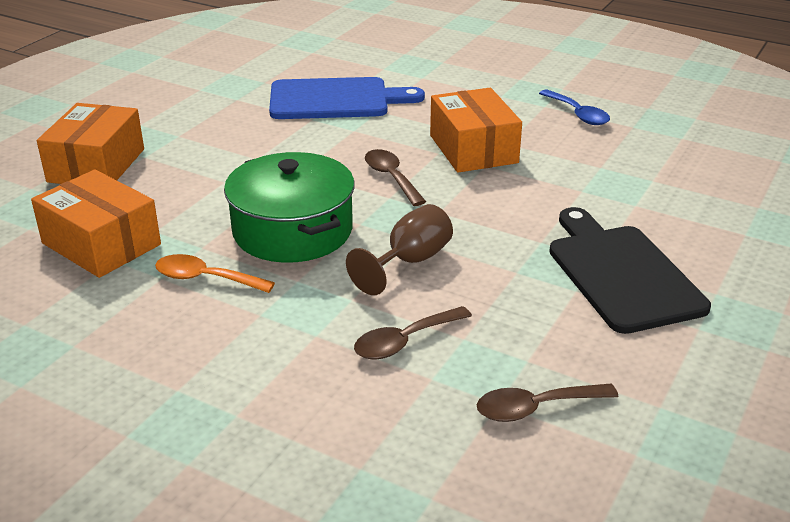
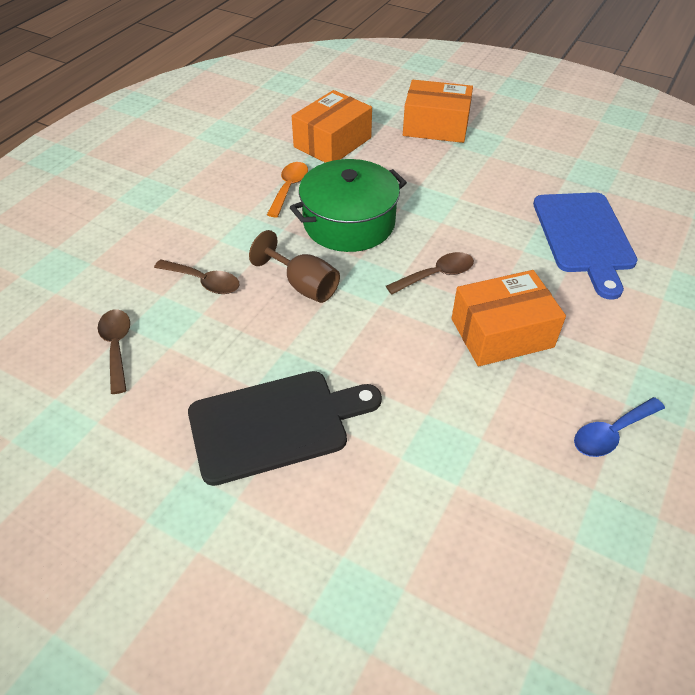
camera: 90 degrees right, 15 degrees up
brown spoon [354,306,472,359] -> brown spoon turned 150 degrees clockwise [154,259,239,294]

